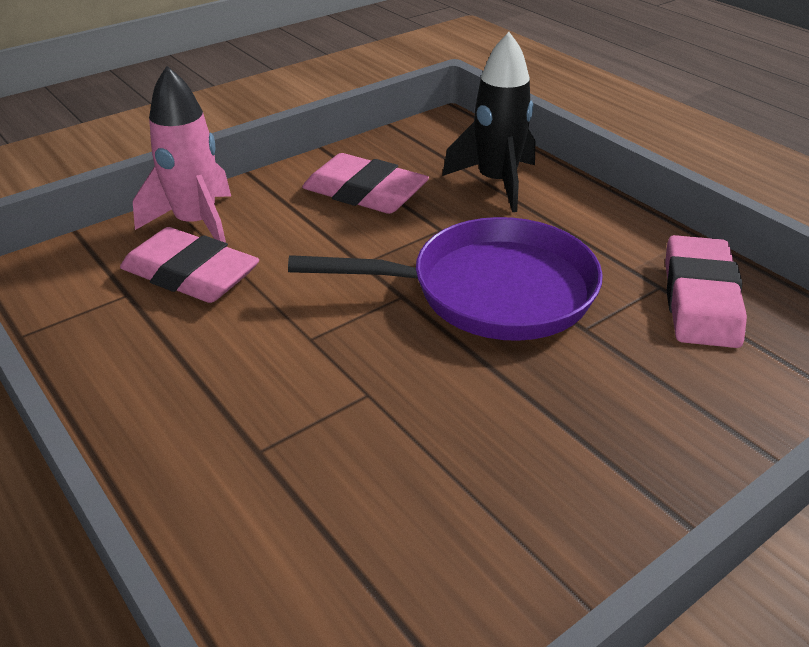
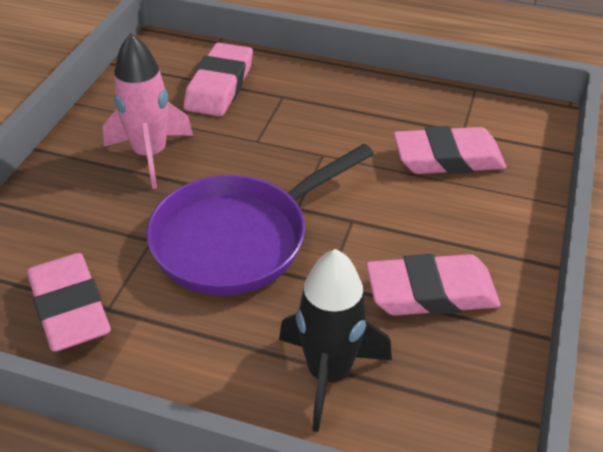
camera: 145 degrees right, 5 degrees up
pink rocket [133,66,231,243] -> pink rocket moved to [103,33,193,189]
none -> pink eraser [184,43,253,116]

